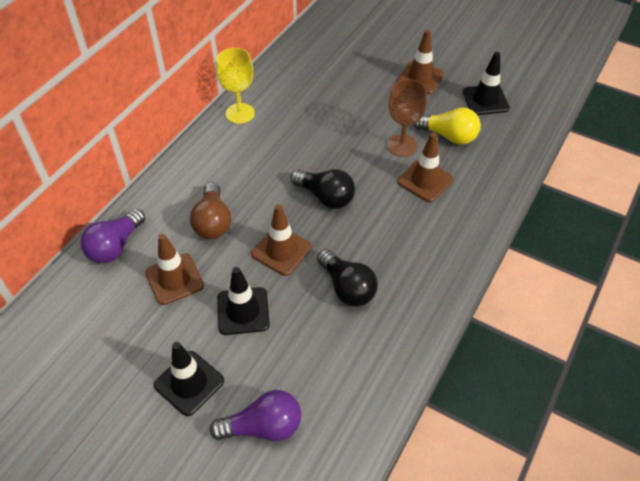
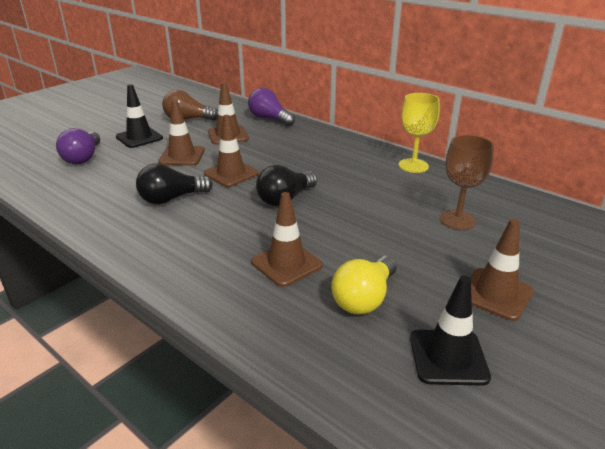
camera: 100 degrees right, 20 degrees down
brown light bulb [190,182,231,239] -> brown light bulb moved to [162,90,218,121]
black traffic cone [217,267,270,335] -> brown traffic cone [158,100,205,166]
brown goblet [387,79,427,157] -> brown goblet moved to [440,135,494,230]

